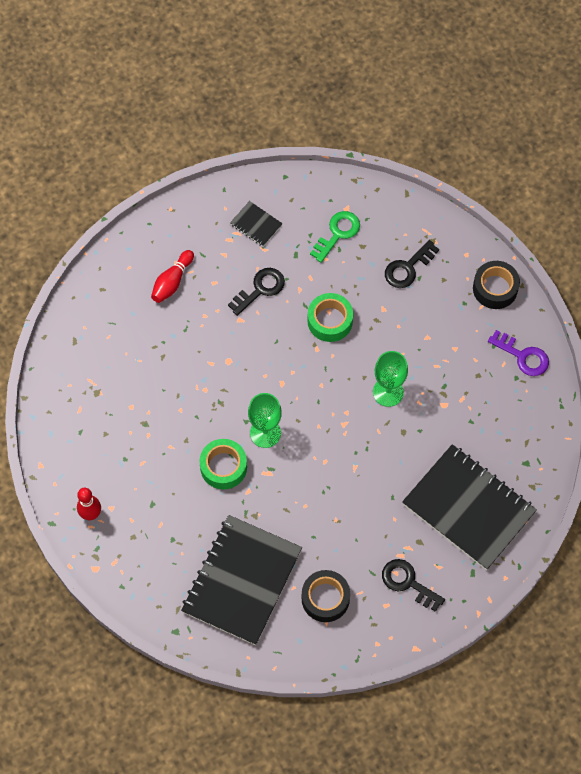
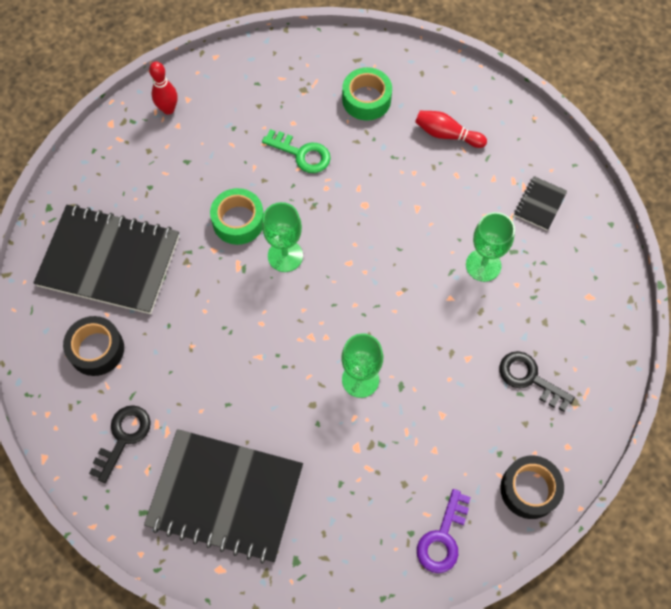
camera: 80 degrees right, 0 degrees up
black key [228,268,285,316] -> none
green tape [308,293,353,342] -> green tape moved to [342,67,392,121]
green key [310,211,360,263] -> green key moved to [262,129,331,173]
black notebook [402,444,537,570] -> black notebook turned 75 degrees clockwise [144,429,303,564]
none -> green goblet [466,212,515,282]

